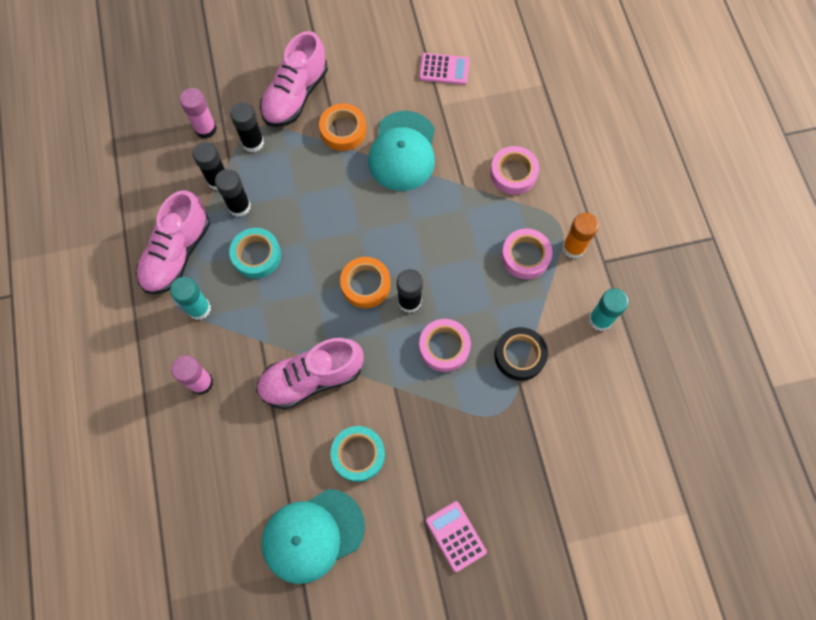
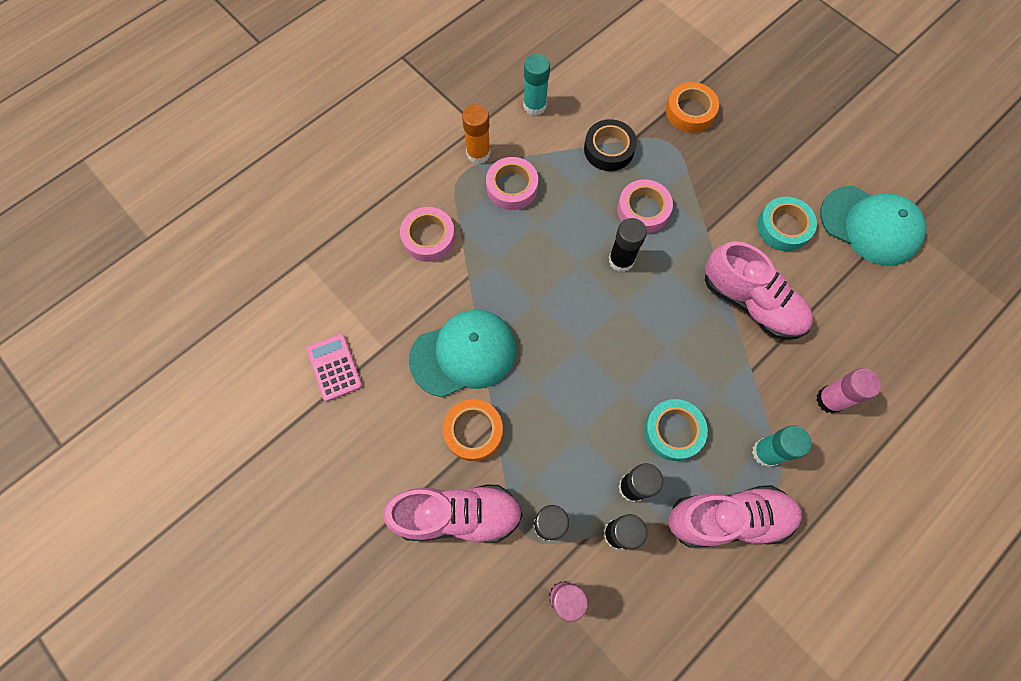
camera: 120 degrees left, 0 degrees up
orange tape [340,257,390,308] -> orange tape moved to [666,82,719,133]
pink calculator [426,501,487,572] -> none

